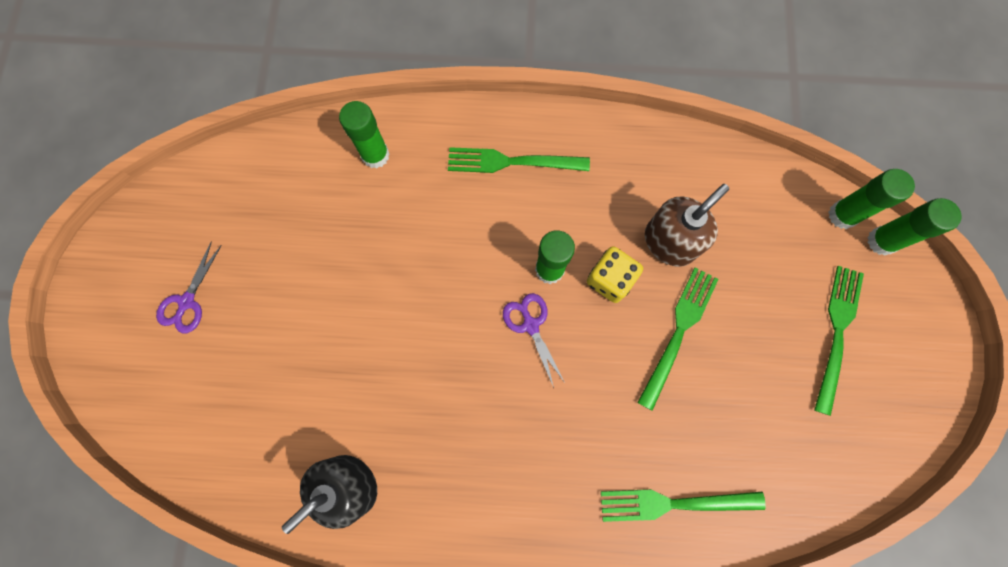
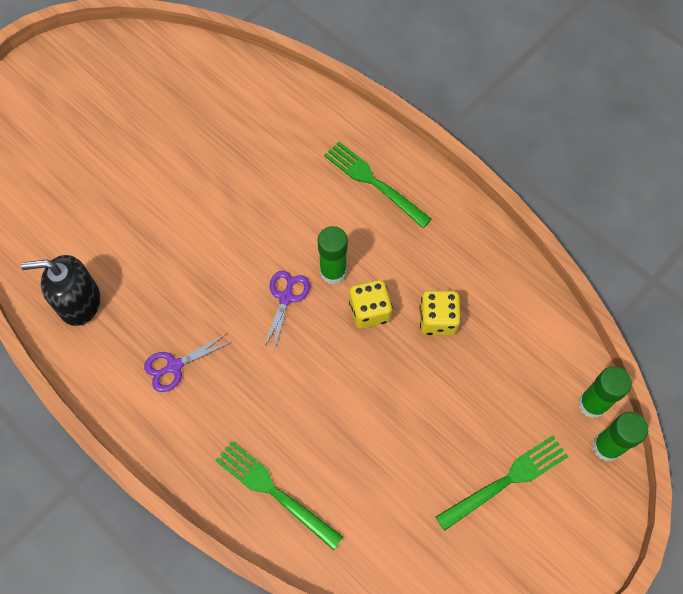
camera: 40 degrees right, 10 degrees down
purple scissors [156,241,222,333] -> purple scissors moved to [144,334,232,392]
green glue stick [339,101,389,168] -> none
green fork [637,268,719,411] -> none
brown soap dispenser [645,184,729,267] -> yellow dice [420,291,461,335]

